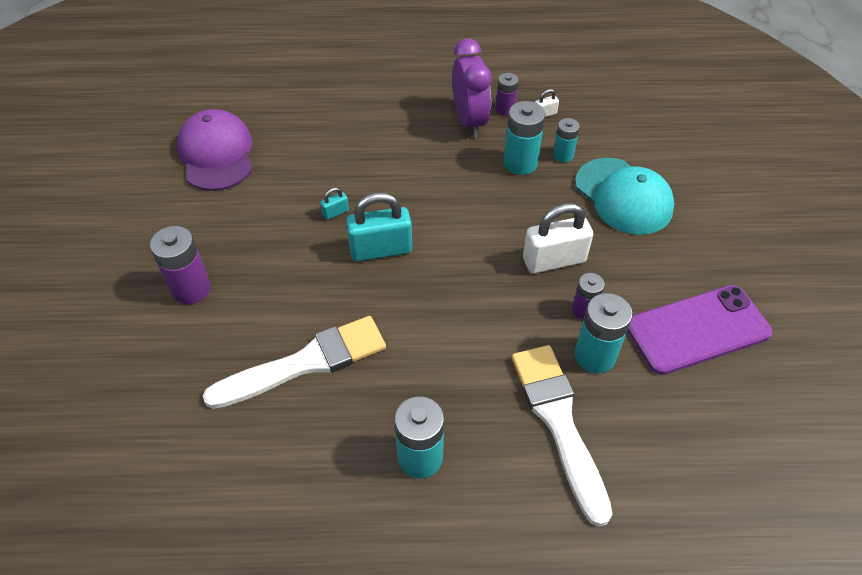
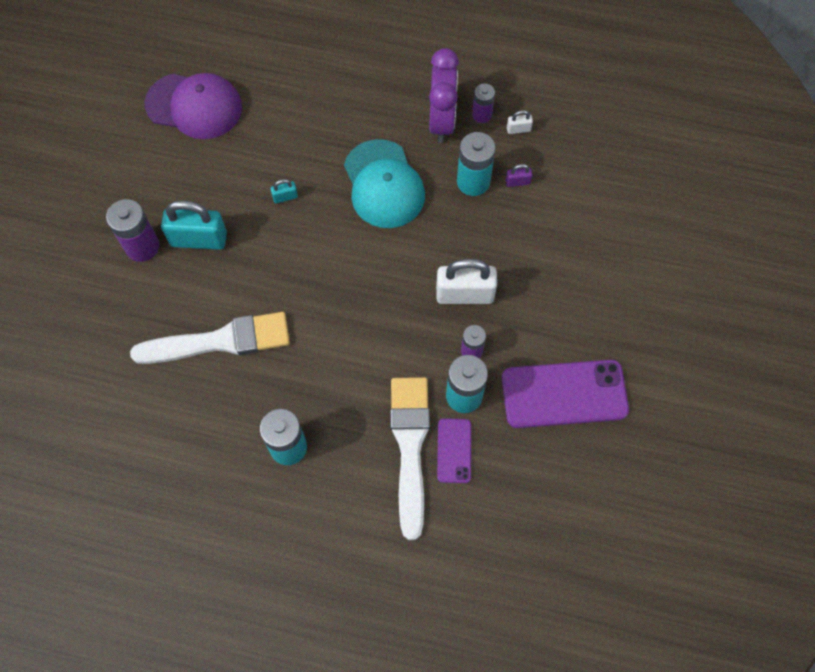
camera: 15 degrees right, 15 degrees up
purple cap [177,109,252,191] -> purple cap turned 105 degrees clockwise [144,73,242,139]
turquoise padlock [346,192,412,262] -> turquoise padlock moved to [161,200,227,250]
turquoise battery [553,118,580,162] -> purple padlock [506,164,532,187]
turquoise cap [575,158,675,235] -> turquoise cap moved to [344,139,425,228]
none -> purple phone [437,418,471,483]

